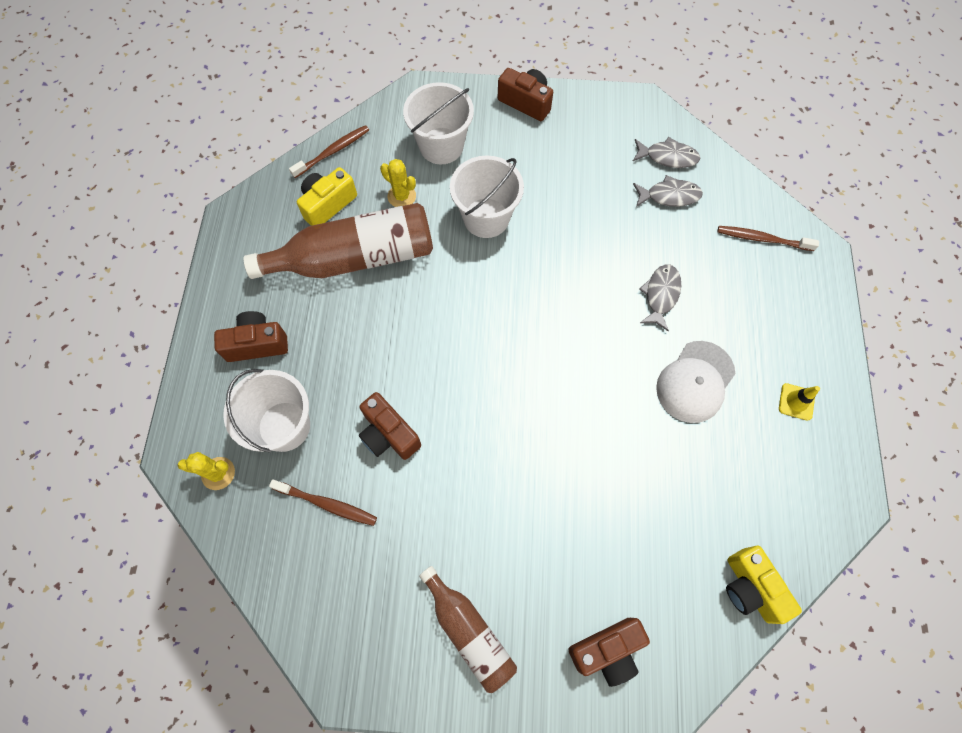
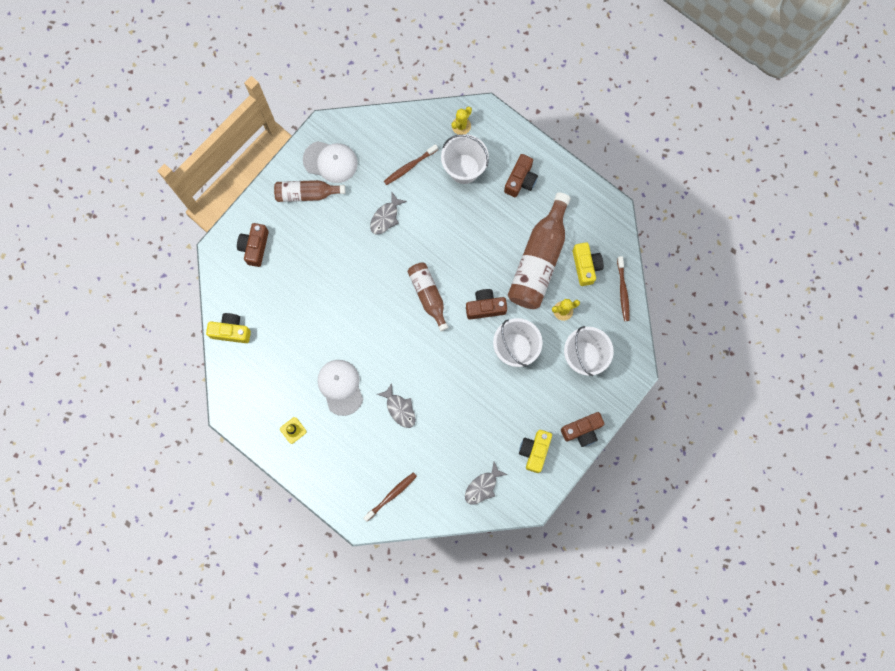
camera: 125 degrees right, 10 degrees up
brown camera [359,392,421,460] -> brown camera moved to [466,289,507,319]
grey fish [633,175,703,207] -> grey fish moved to [370,193,407,235]
none -> white cap [303,141,358,183]
none -> brown bottle [407,262,449,331]
none -> yellow camera [519,430,552,473]

